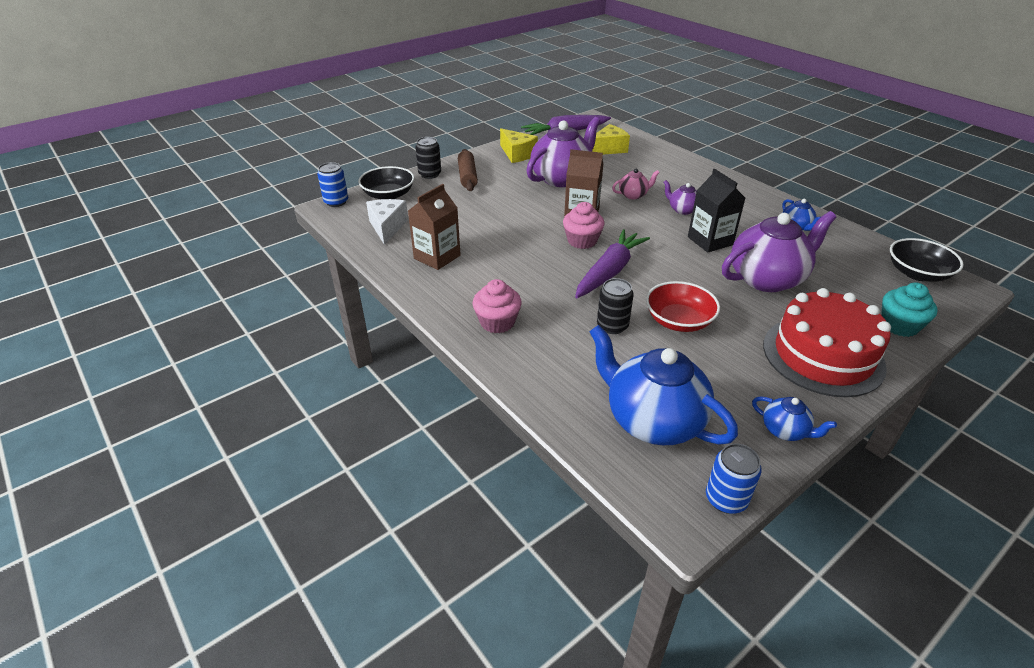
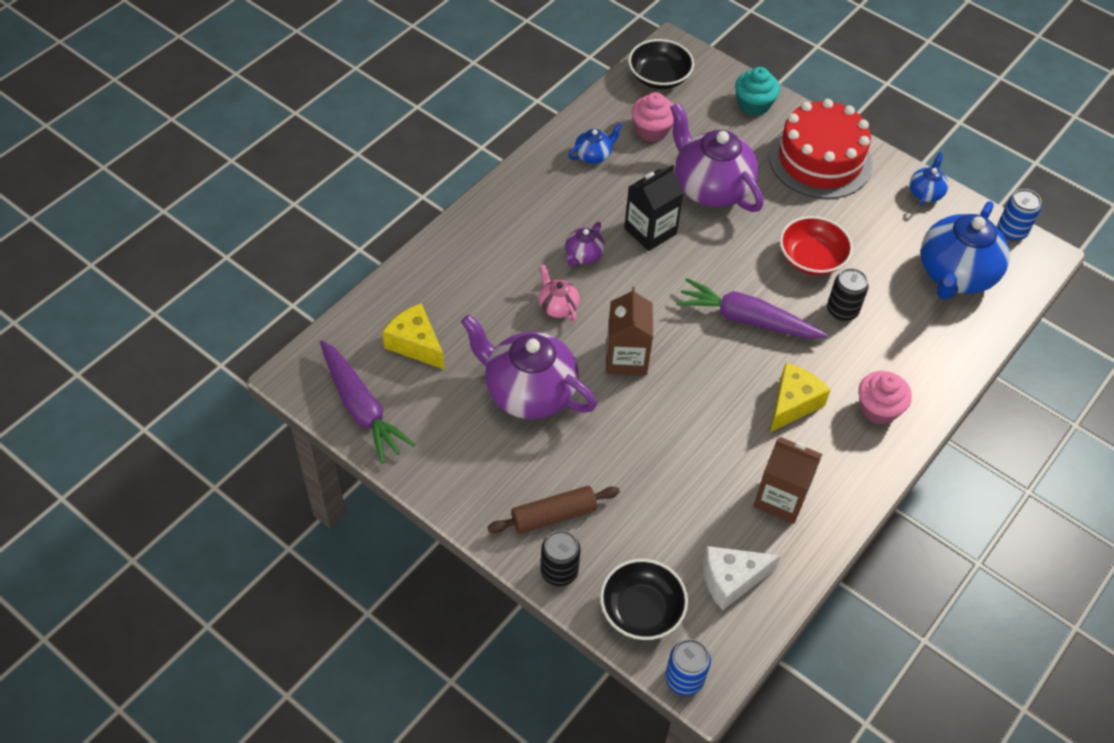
camera: 105 degrees left, 15 degrees up
yellow cheese [500,128,538,163] -> yellow cheese moved to [770,363,831,432]
pink cupcake [563,202,604,249] -> pink cupcake moved to [631,92,674,142]

